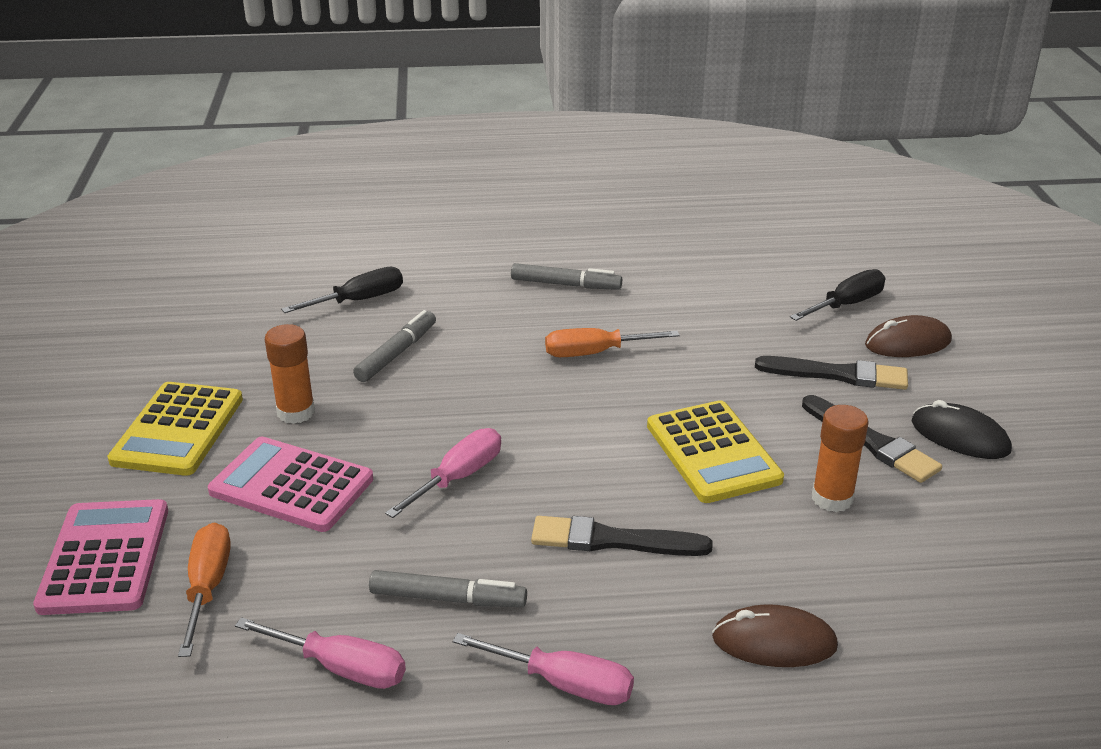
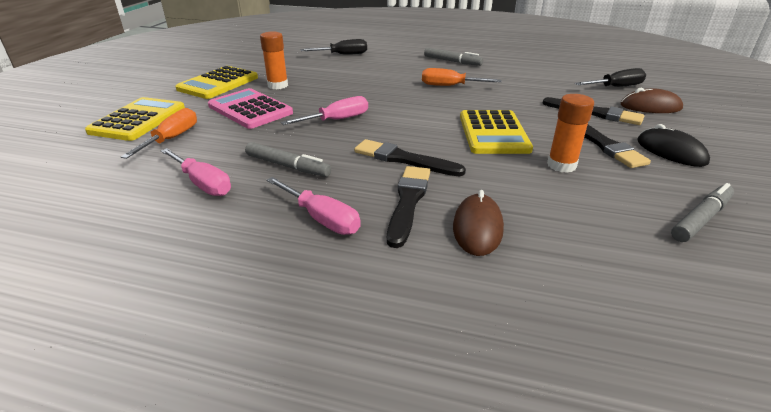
camera: 20 degrees right, 0 degrees up
pink calculator [33,499,168,615] -> yellow calculator [85,97,185,141]
grey marker [353,310,436,382] -> grey marker moved to [671,183,734,242]
brown mouse [712,605,838,667] -> brown mouse turned 75 degrees clockwise [453,190,504,256]
none -> black brush [387,166,430,248]

